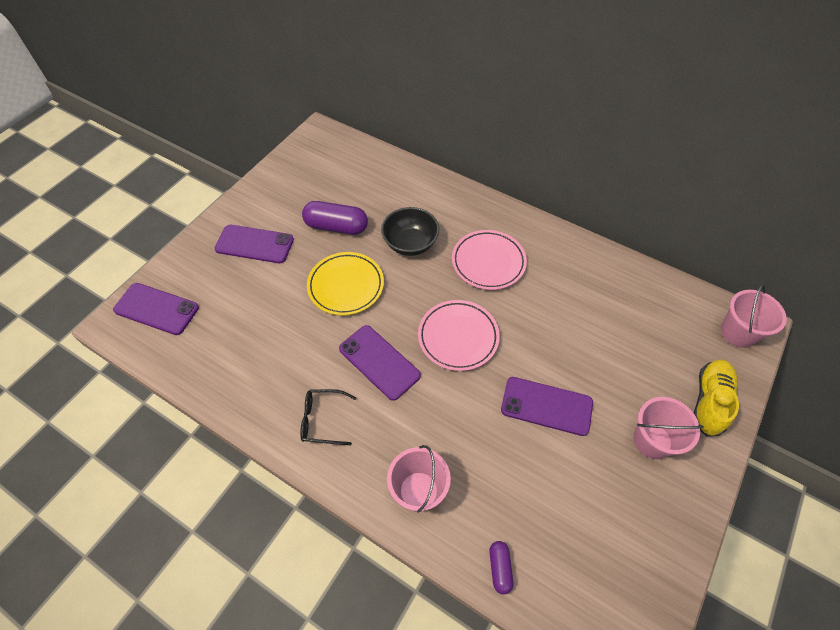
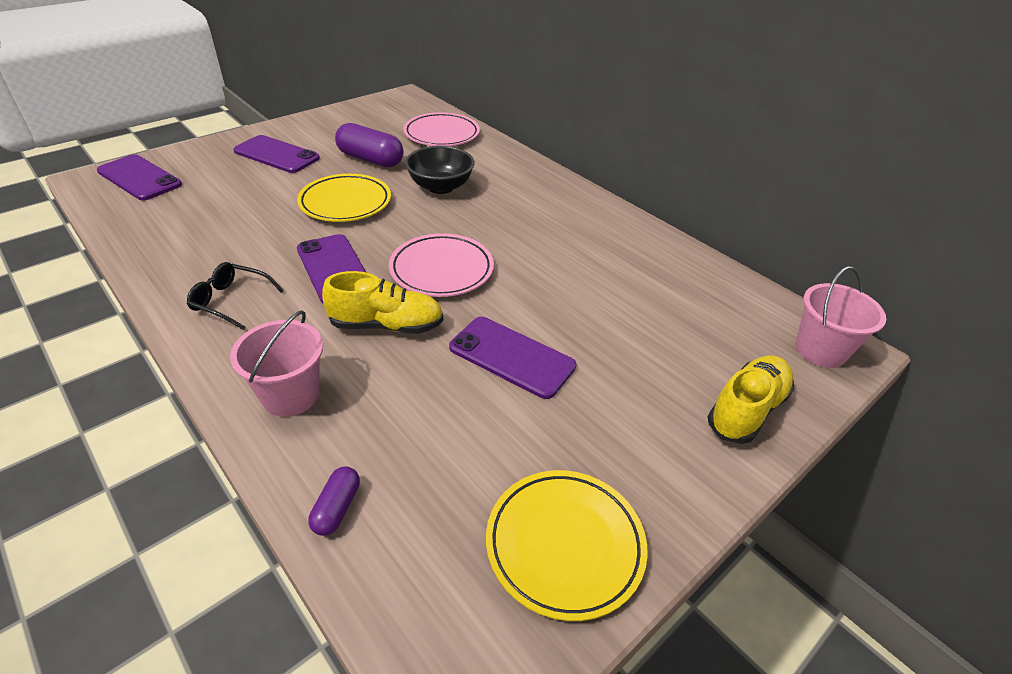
camera: 15 degrees right, 15 degrees down
pink plate [452,230,527,290] -> pink plate moved to [403,112,480,146]
pink bucket [633,397,704,459] -> none
none -> yellow shoe [322,271,443,334]
none -> yellow plate [486,470,648,621]

